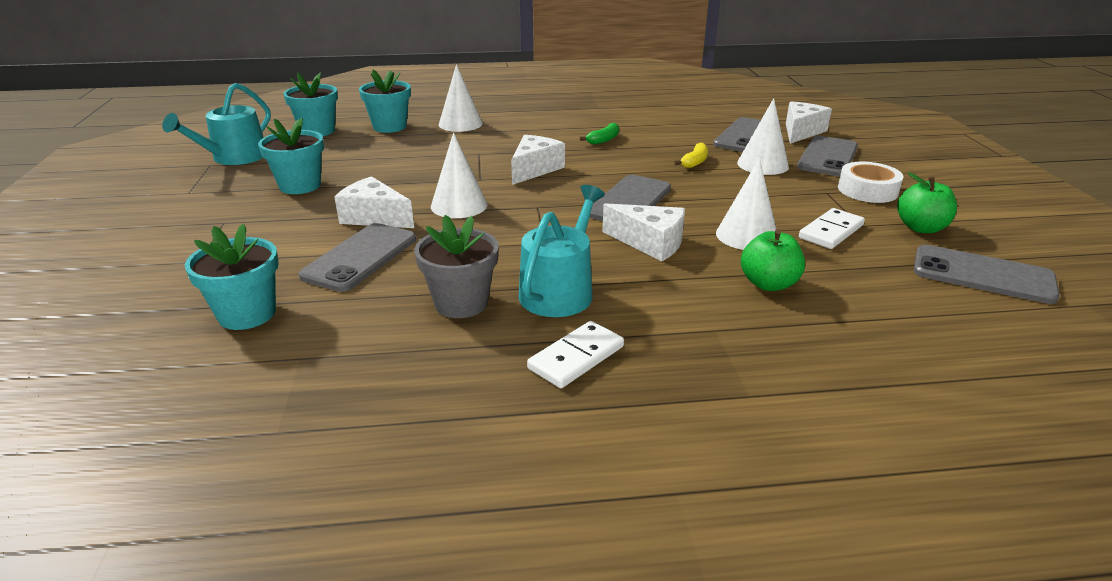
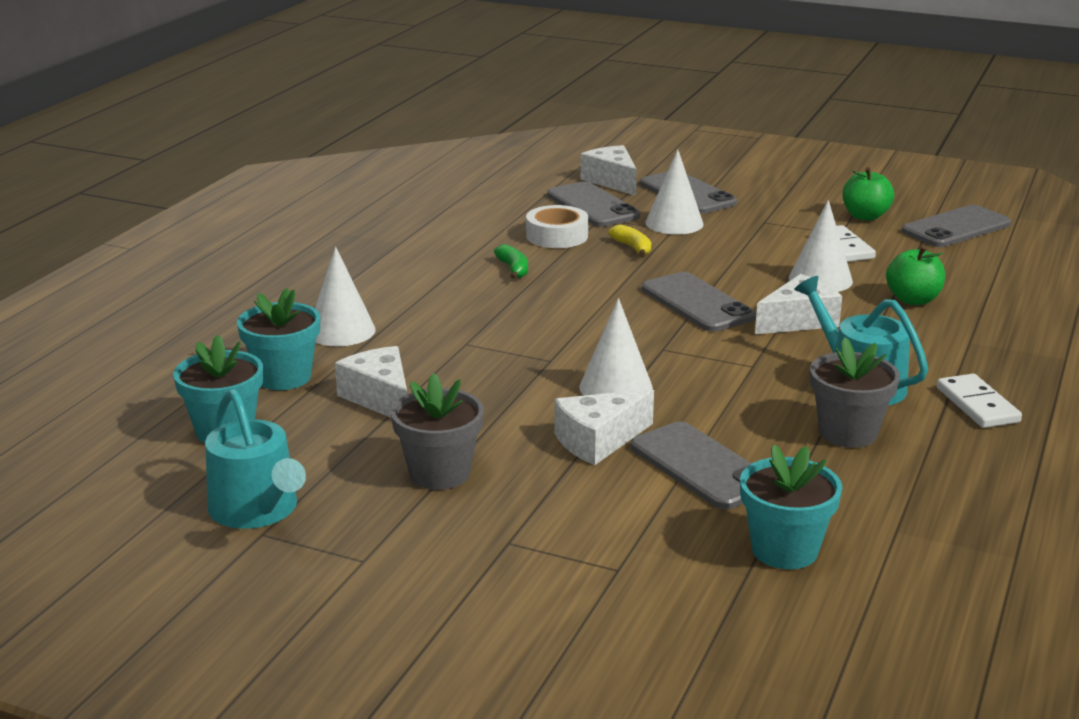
camera: 60 degrees left, 5 degrees down
turquoise flower pot [258,118,324,194] -> grey flower pot [391,373,484,490]
white cheese [511,135,565,185] -> white cheese moved to [335,346,407,418]
white tape [838,161,904,203] -> white tape moved to [526,205,588,248]

